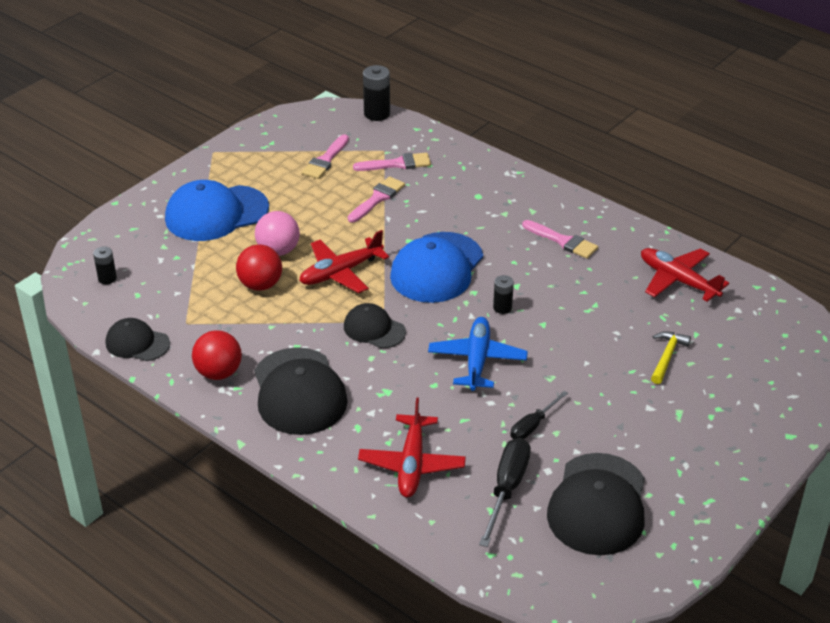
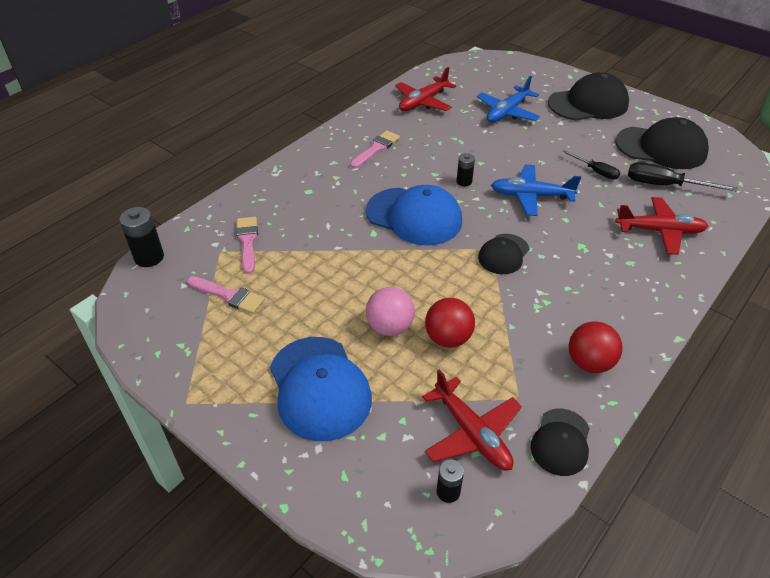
camera: 90 degrees left, 5 degrees up
black cap [254,347,348,435] -> black cap moved to [548,72,629,121]
red plane [299,230,389,293] -> red plane moved to [422,369,522,471]
pink brush [348,176,405,223] -> none
yellow hammer [651,331,691,384] -> blue plane [477,76,540,122]

